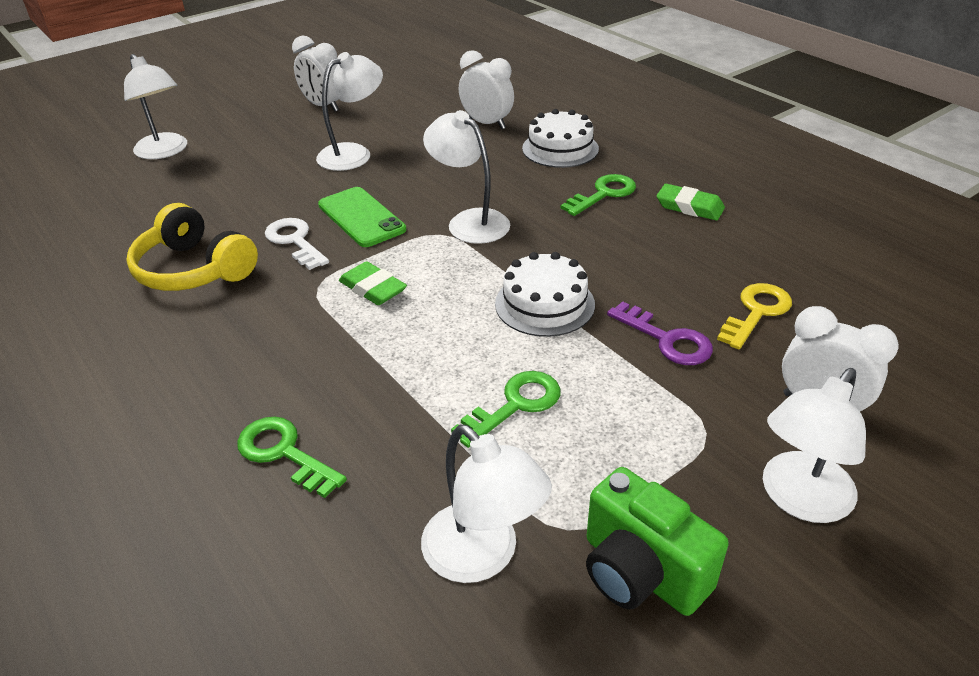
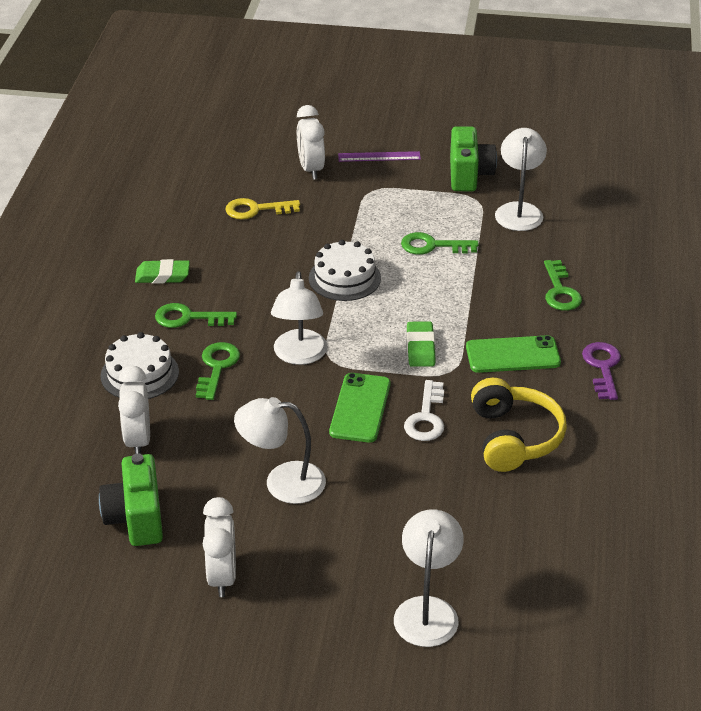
camera: 135 degrees left, 0 degrees up
purple key [607,301,713,365] -> purple key moved to [582,342,621,400]
green eraser [657,184,725,220] -> green eraser turned 75 degrees counterclockwise [135,259,190,284]
white lamp [763,368,866,523] -> purple ruler [338,151,421,162]
none -> green camera [99,453,163,546]
none -> green key [196,342,240,400]
none -> green phone [466,335,561,373]

